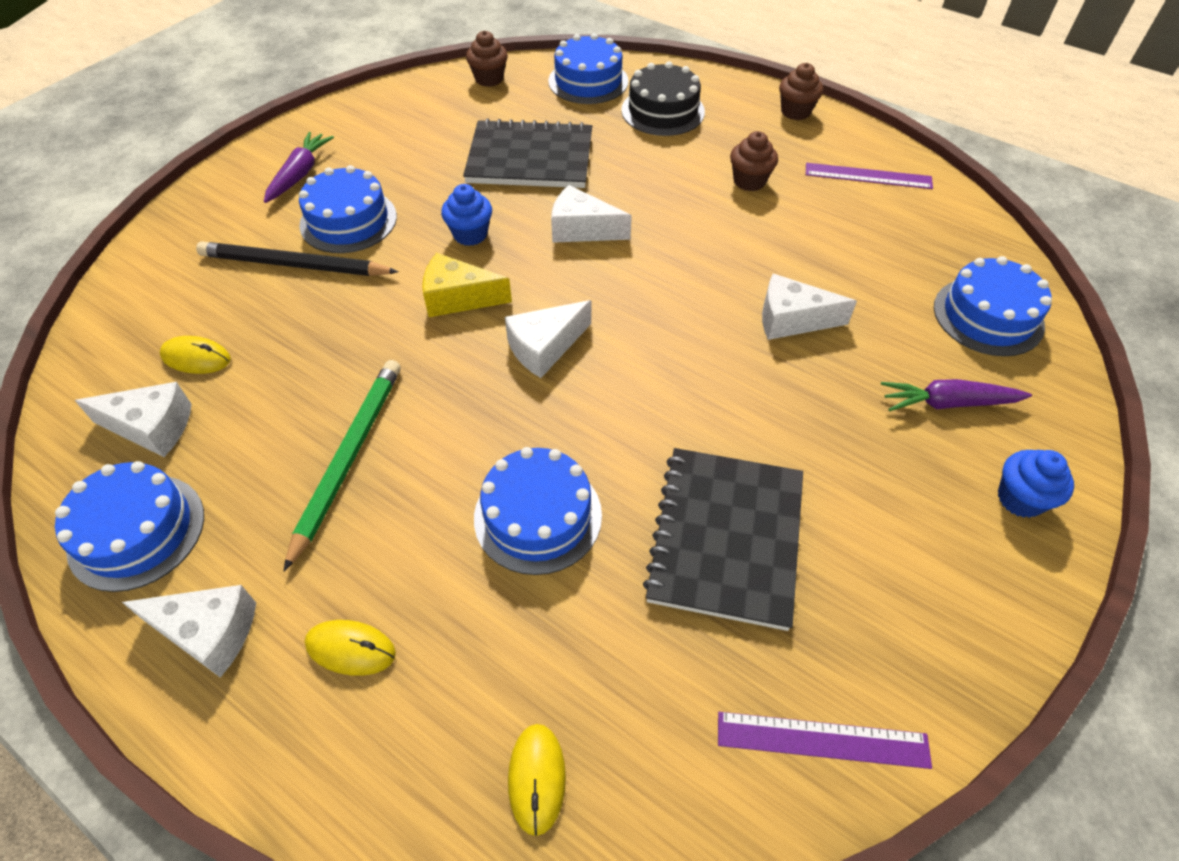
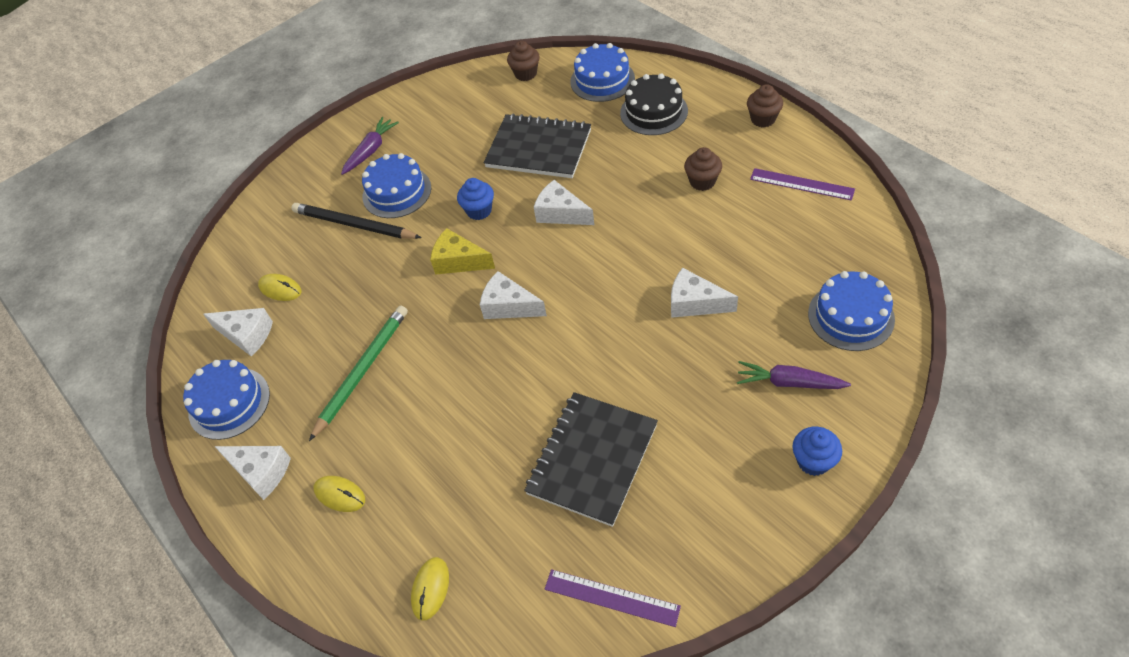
camera: 20 degrees right, 0 degrees up
blue cake [474,447,602,575] -> none
white cheese [505,300,591,378] -> white cheese turned 45 degrees clockwise [480,271,547,319]

